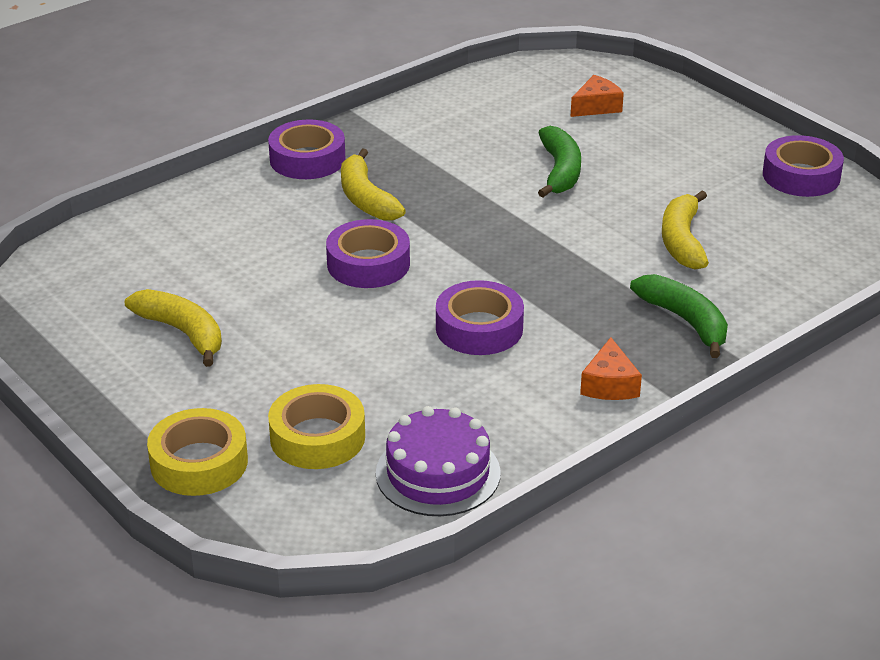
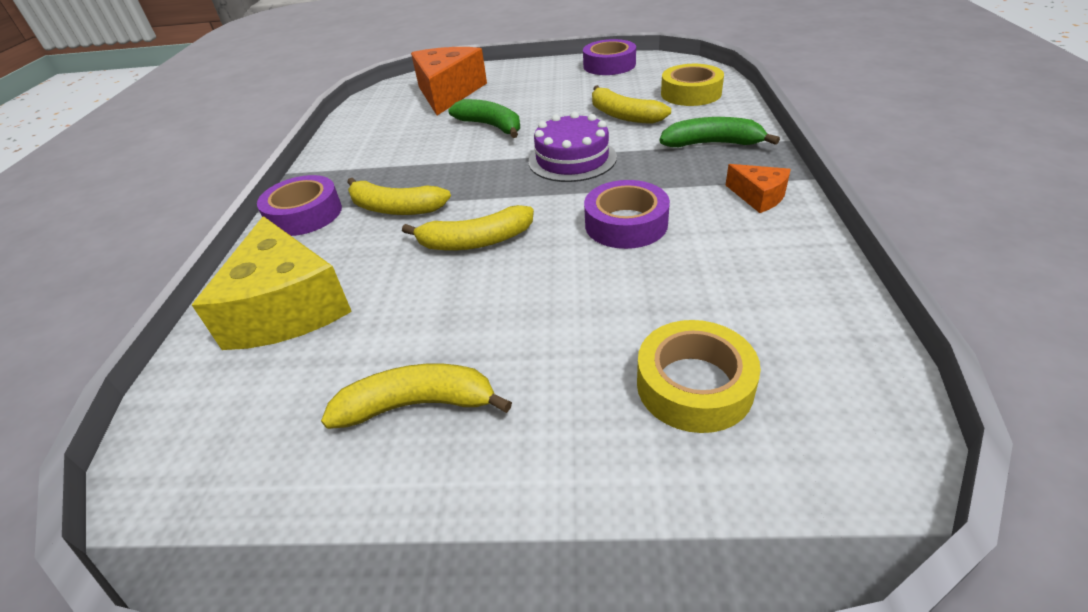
camera: 45 degrees left, 5 degrees up
yellow tape [147,408,248,496] -> yellow tape moved to [661,64,724,106]
purple tape [326,219,410,288] -> yellow banana [402,205,534,250]
purple cake [376,406,501,516] -> purple cake moved to [529,112,617,182]
orange cheese [571,75,624,117] -> orange cheese [411,47,487,116], size x2.08
none -> yellow cheese [192,216,352,350]

